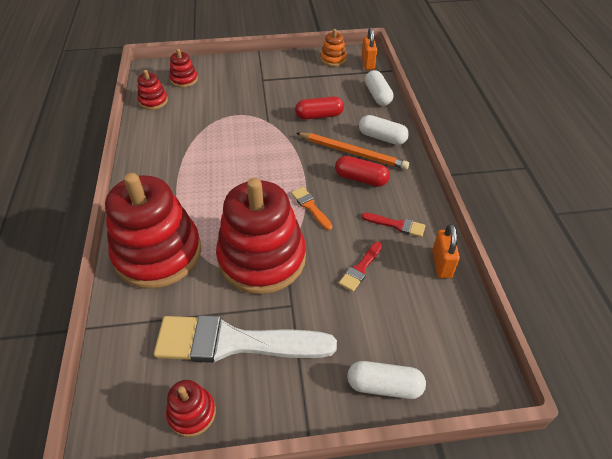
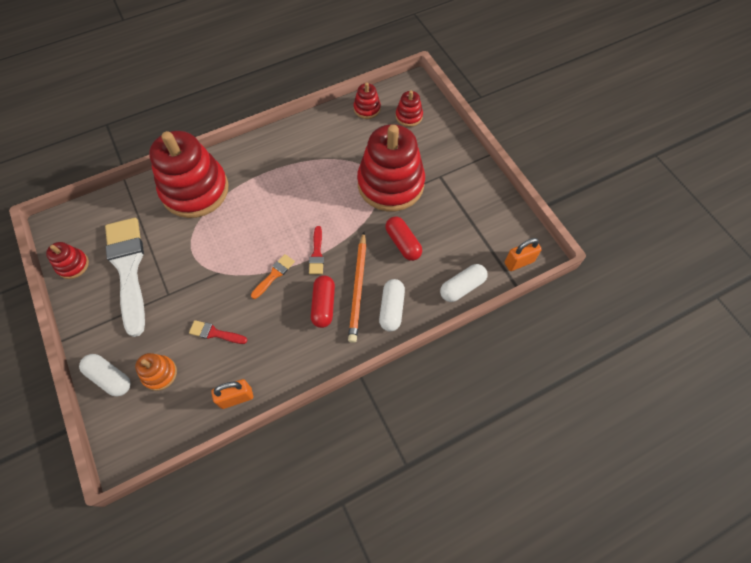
camera: 70 degrees right, 15 degrees up
red stacking toy [216,178,306,294] -> red stacking toy moved to [357,124,425,211]
orange stacking toy [321,29,347,66] -> orange stacking toy moved to [135,353,177,391]
white capsule [347,361,426,399] -> white capsule turned 45 degrees counterclockwise [79,354,130,397]
red brush [362,213,426,237] -> red brush moved to [309,226,324,274]

